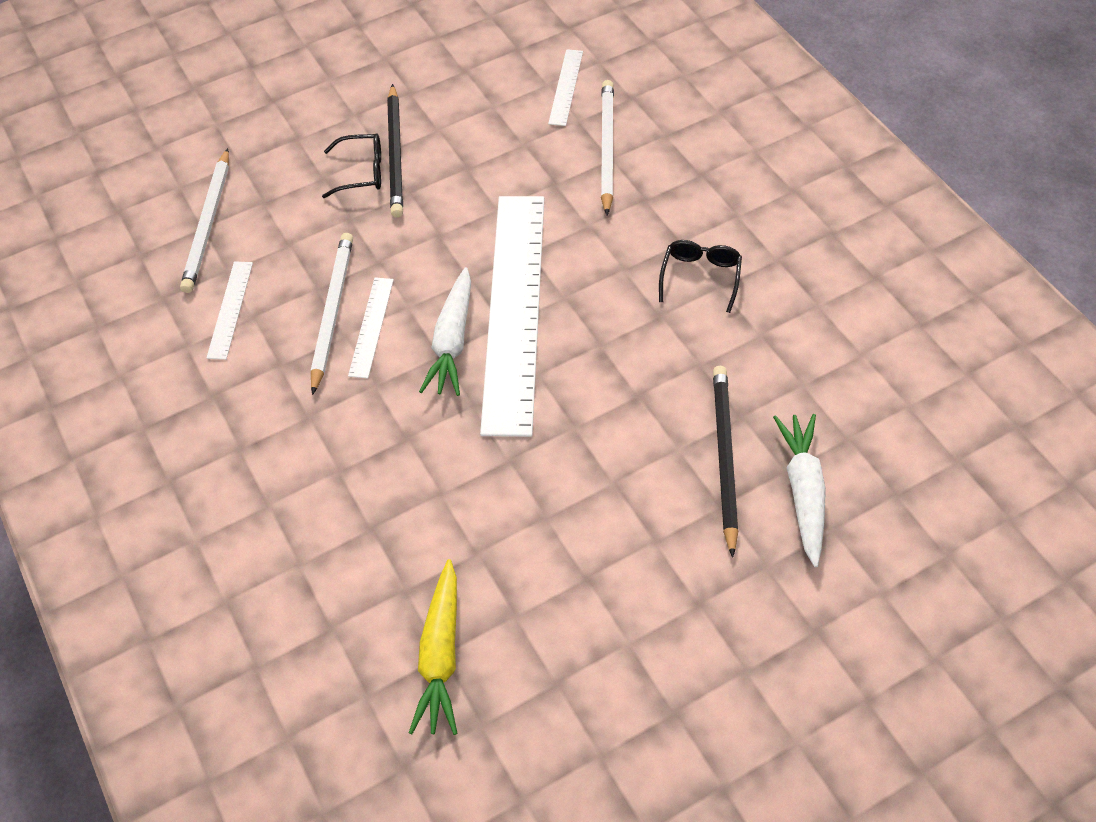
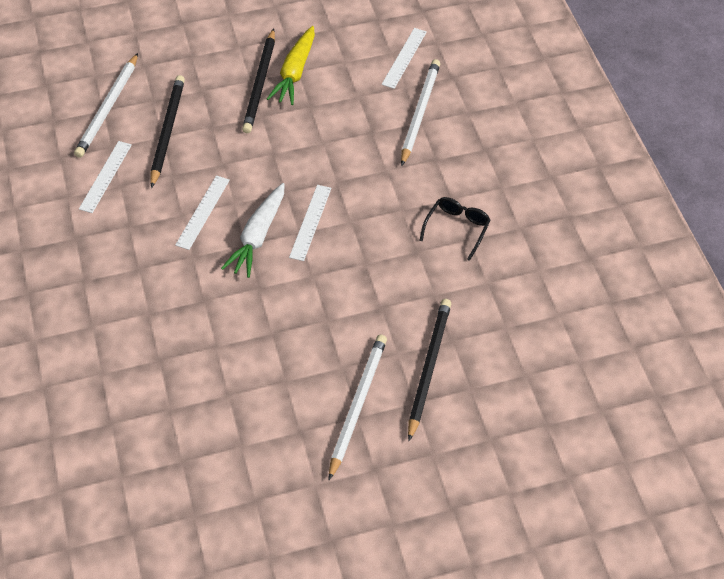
camera: 10 degrees right, 0 degrees up
white pencil [311,233,353,395] -> white pencil moved to [329,335,387,480]
black glasses [322,133,381,198] -> none
yellow carrot [409,559,458,735] -> yellow carrot moved to [267,26,315,105]
white ruler [480,196,544,437] -> white ruler [289,185,331,261], size x0.41
white carrot [773,414,826,567] -> none
none -> black pencil [151,75,185,188]

